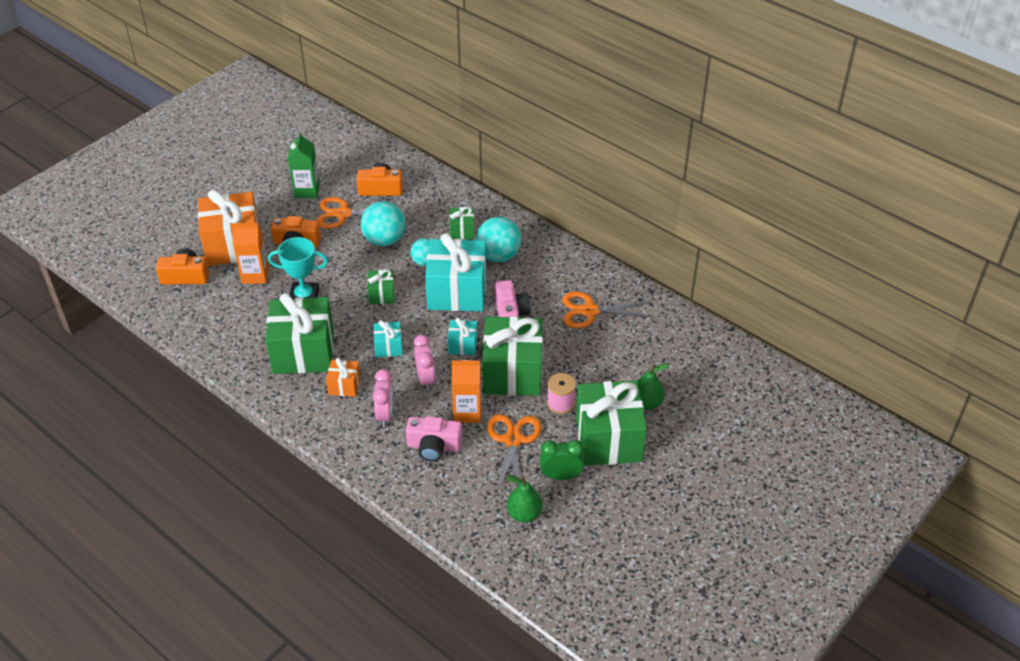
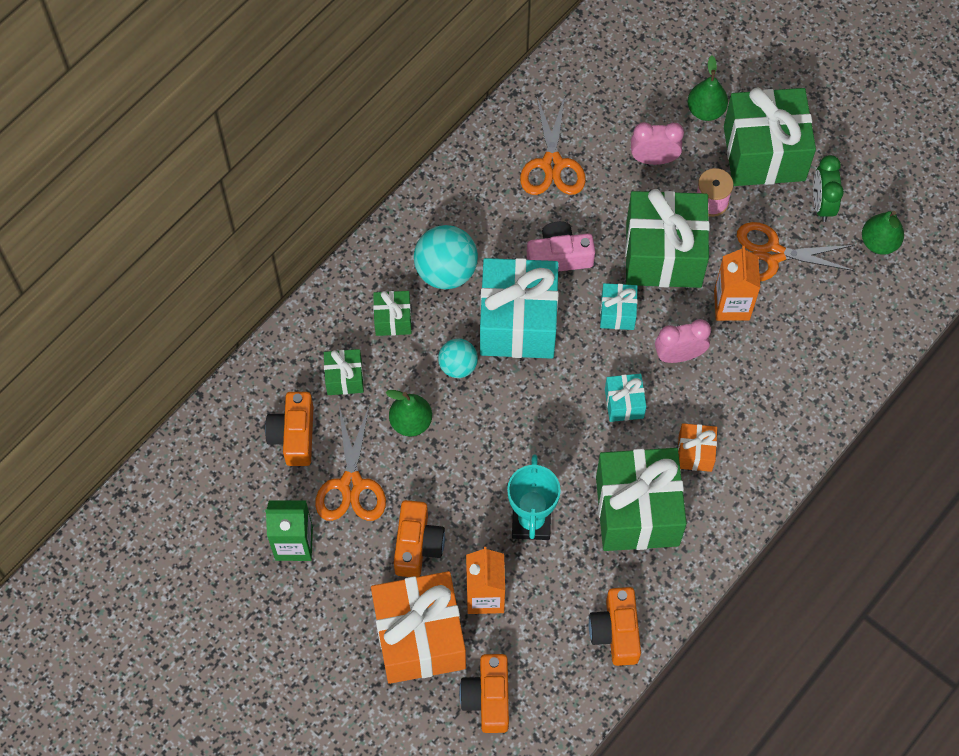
camera: 90 degrees left, 20 degrees up
turquoise ball [361,201,406,246] -> green pear [386,390,432,436]
green gift [368,269,395,305] -> green gift moved to [324,349,364,395]
pink clock [373,369,394,427] -> pink clock moved to [631,122,684,165]
pink camera [406,416,463,461] -> none
none -> orange camera [589,587,641,666]

